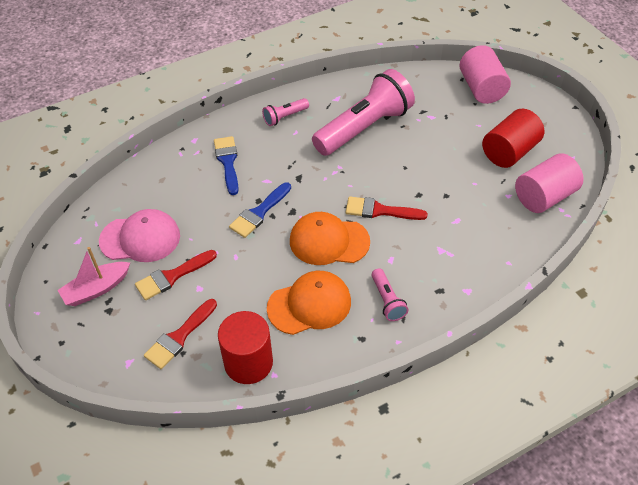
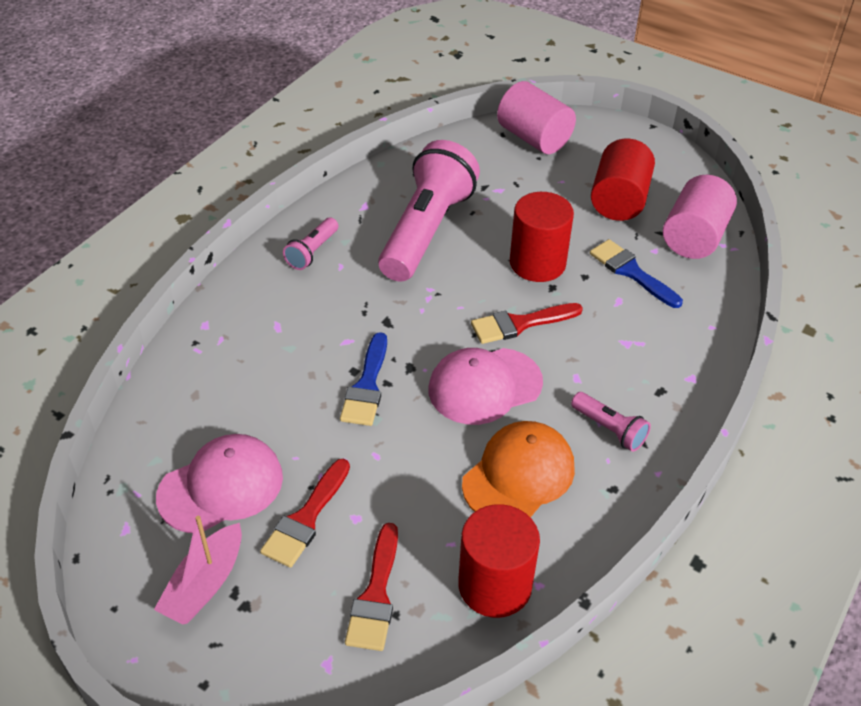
camera: 30 degrees left, 5 degrees down
blue brush [214,136,239,195] -> blue brush moved to [590,239,683,308]
orange cap [290,212,370,265] -> pink cap [429,348,543,425]
none -> red cylinder [510,192,574,282]

